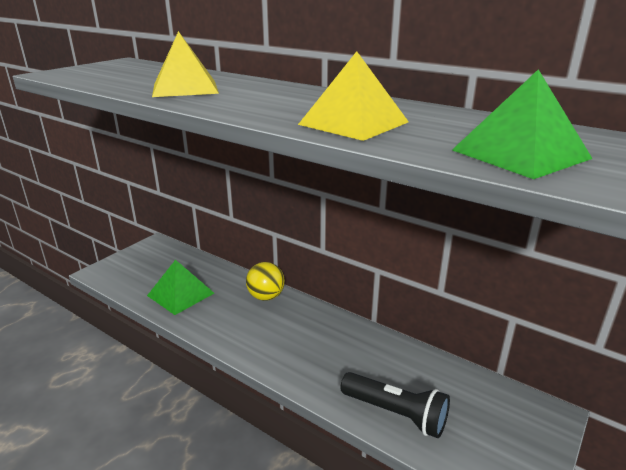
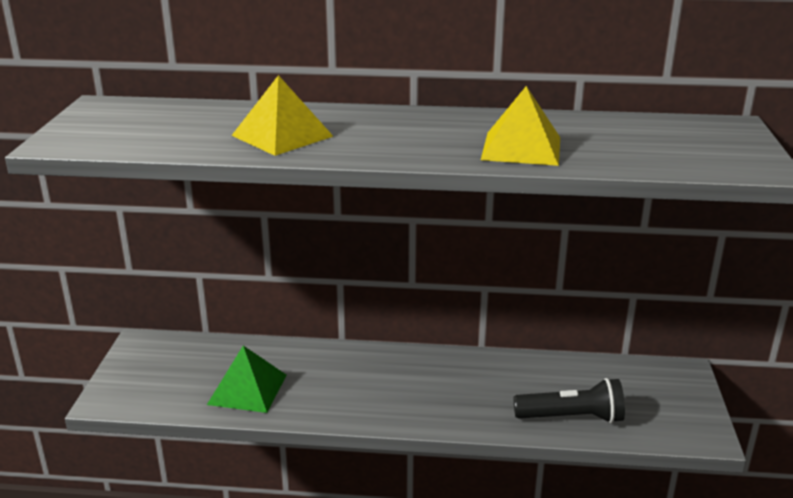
camera: 30 degrees left, 0 degrees up
yellow ball [246,262,285,301] -> none
green pyramid [452,69,593,179] -> none

